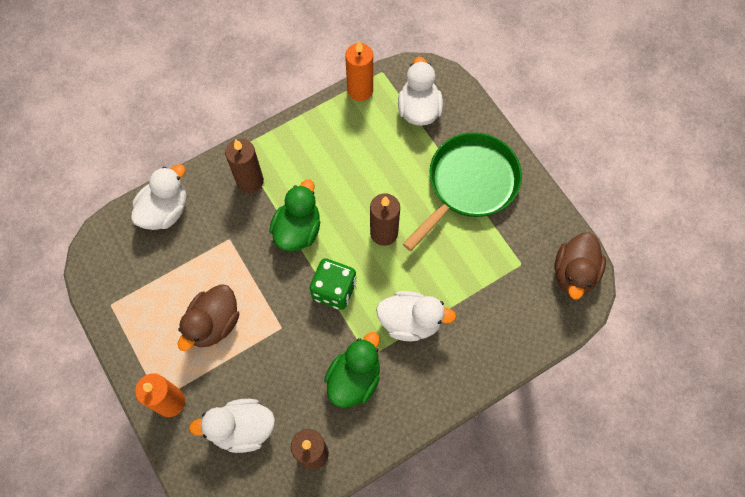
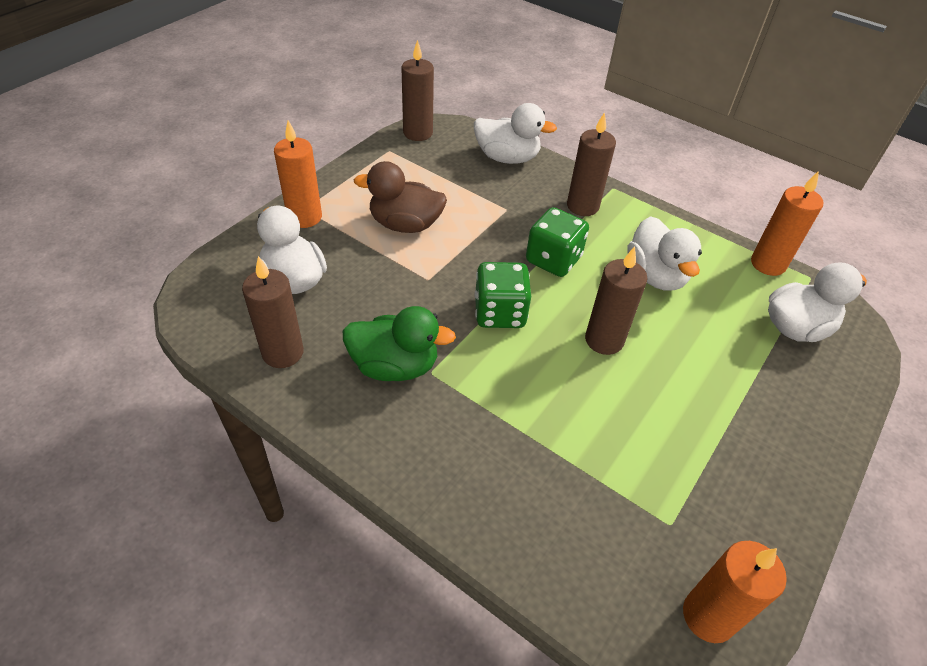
camera: 65 degrees right, 20 degrees down
green duck [269,180,320,251] -> green dice [526,207,589,277]
white duck [376,291,456,341] -> white duck moved to [627,216,702,290]
green pan [403,132,522,251] -> none
brown duck [555,232,606,299] -> orange candle [683,541,787,643]
none -> brown candle [401,40,434,141]

